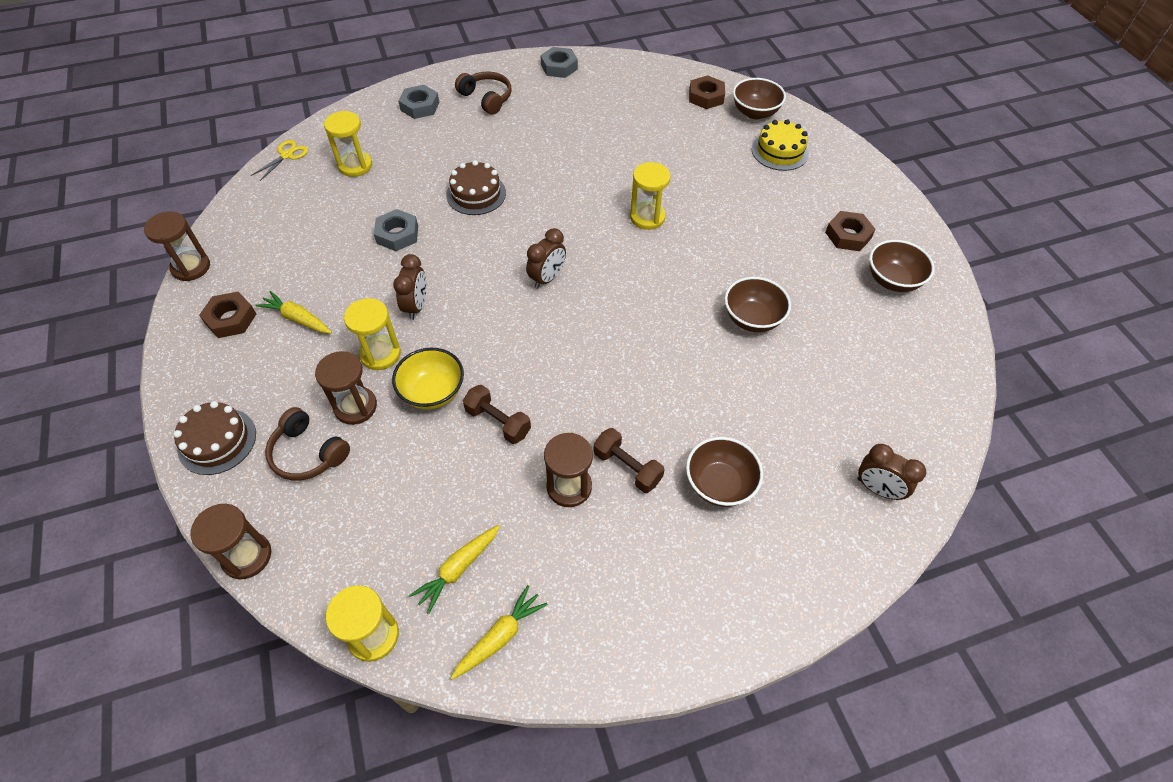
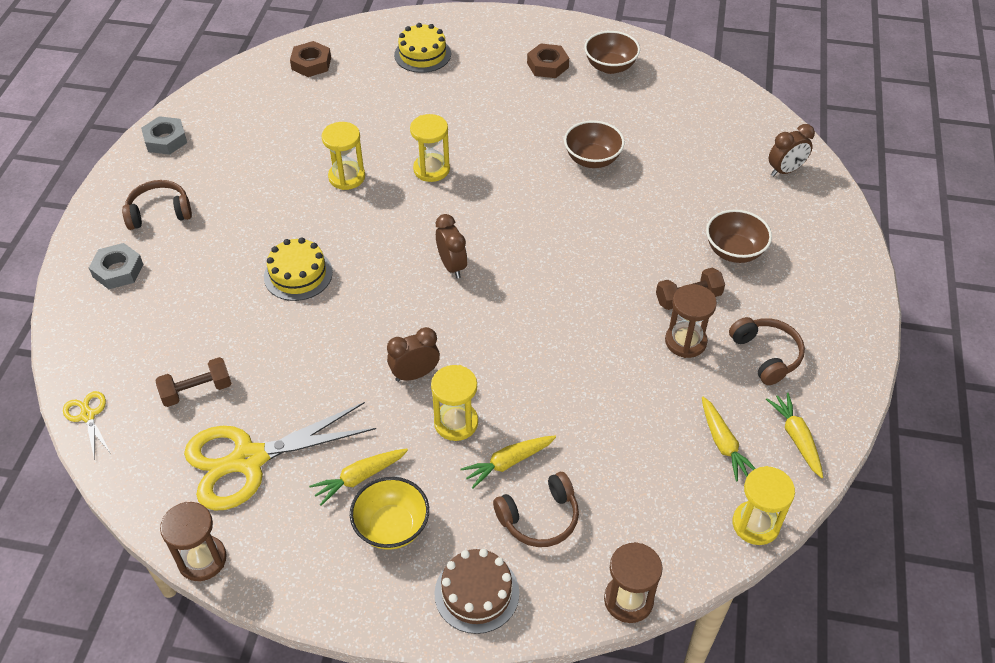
camera: 60 degrees left, 5 degrees down
brown nut [199,292,256,338] -> none
brown hourglass [315,351,377,425] -> yellow carrot [460,436,556,489]
yellow hourglass [324,111,372,177] -> yellow hourglass moved to [322,122,365,190]
grey nut [374,209,418,251] -> none
yellow bowl [392,348,464,410] -> yellow bowl moved to [350,477,429,550]
brown clock [393,254,427,320] -> brown clock turned 60 degrees counterclockwise [387,327,440,382]
brown cake [446,160,506,215] -> yellow cake [264,237,333,301]
brown dumbbell [463,385,531,444] -> brown dumbbell moved to [155,357,232,407]
brown bowl [733,78,786,119] -> none
none -> yellow scissors [184,402,376,511]
none -> brown headphones [729,317,805,385]

